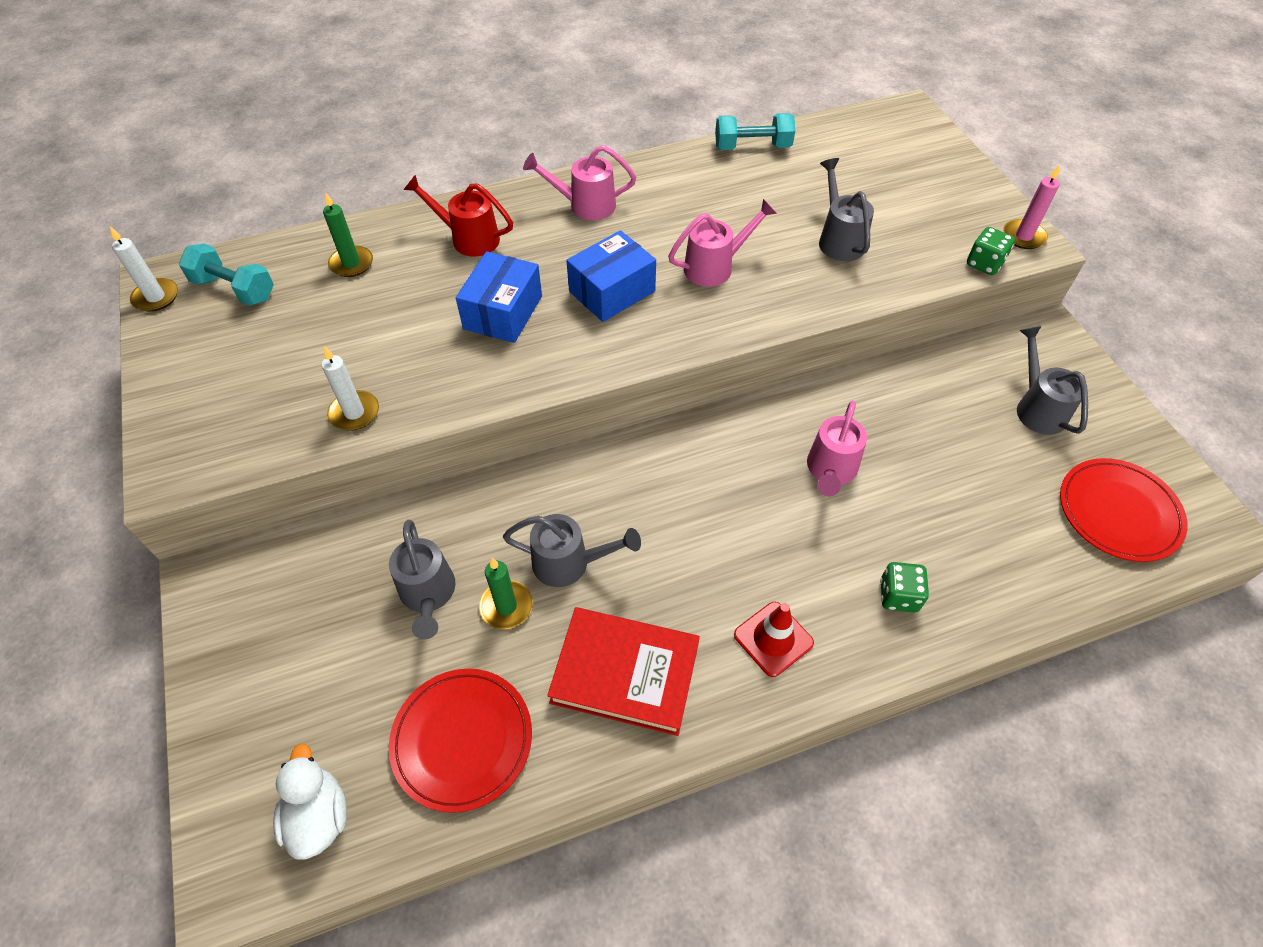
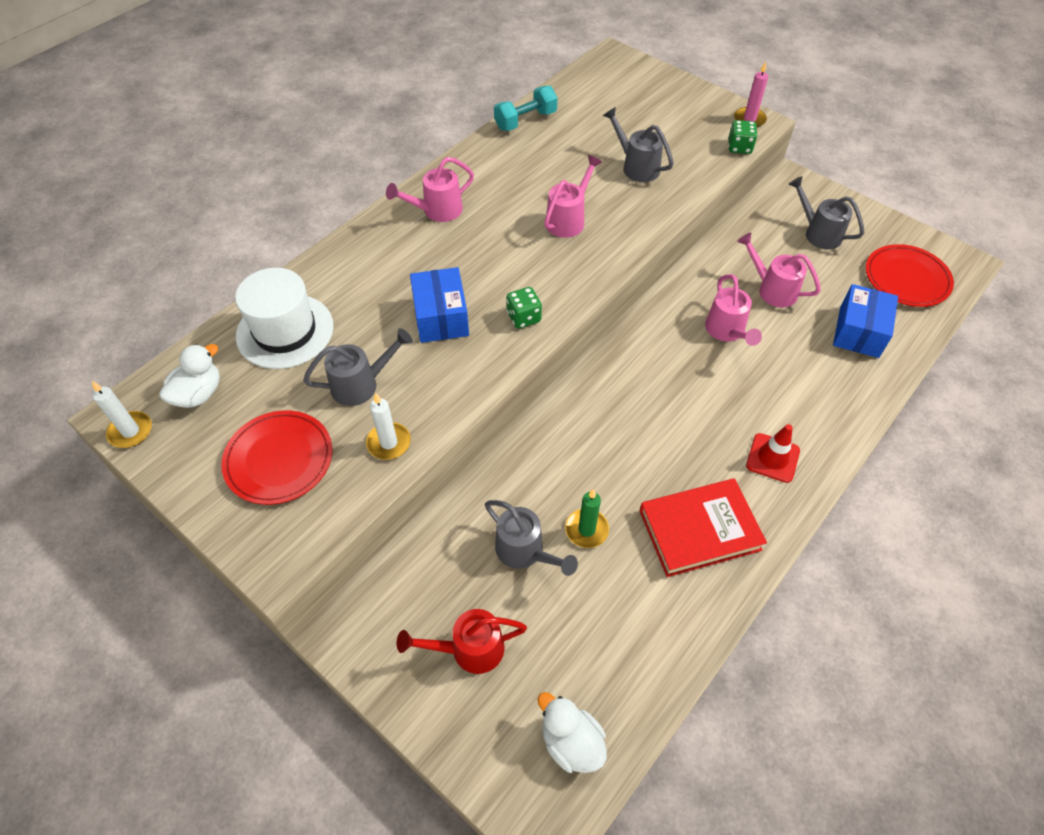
camera: 30 degrees left, 0 degrees up
turquoise dumbbell [179,244,274,306] -> white duck [159,344,220,408]
green candle [323,192,373,277] -> white hat [235,268,334,369]
red plate [389,669,532,813] -> red plate moved to [221,410,332,505]
red watering can [403,175,513,257] -> red watering can moved to [397,609,527,674]
grey watering can [503,514,641,587] -> grey watering can moved to [303,328,413,406]
blue box [566,230,656,322] -> blue box moved to [833,284,898,358]
green dice [880,562,929,613] -> green dice moved to [506,287,542,329]
none -> pink watering can [737,233,821,308]

